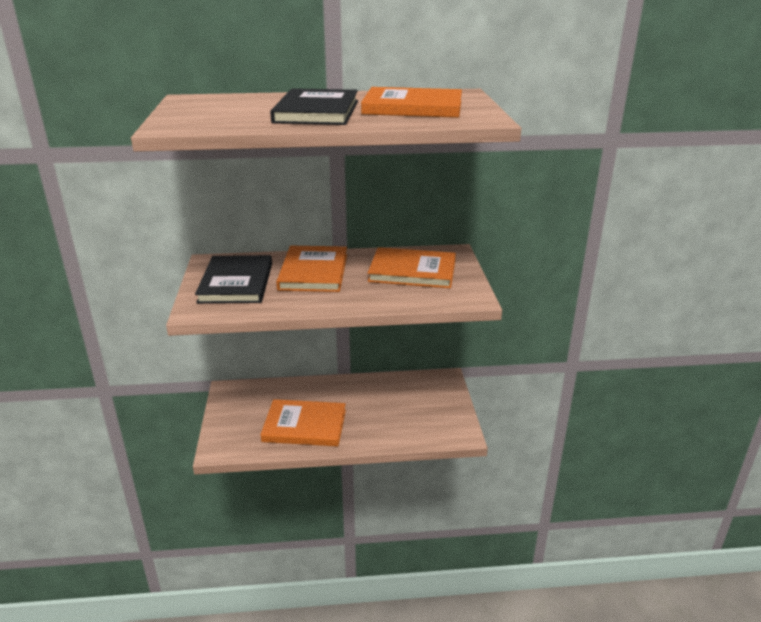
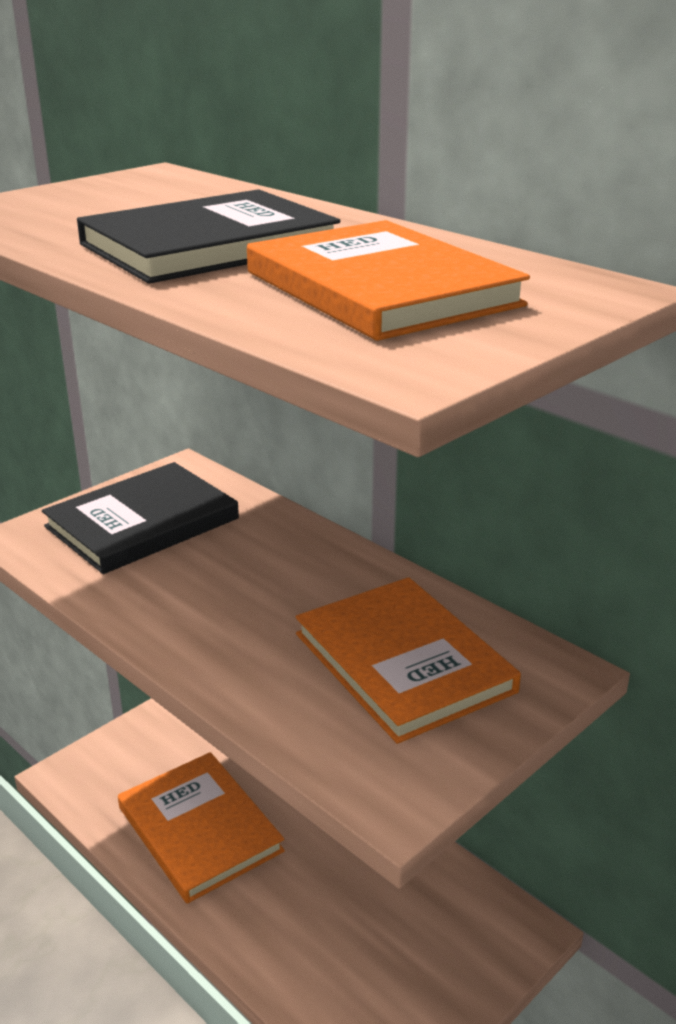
camera: 50 degrees right, 0 degrees up
orange book [276,246,347,292] -> none

